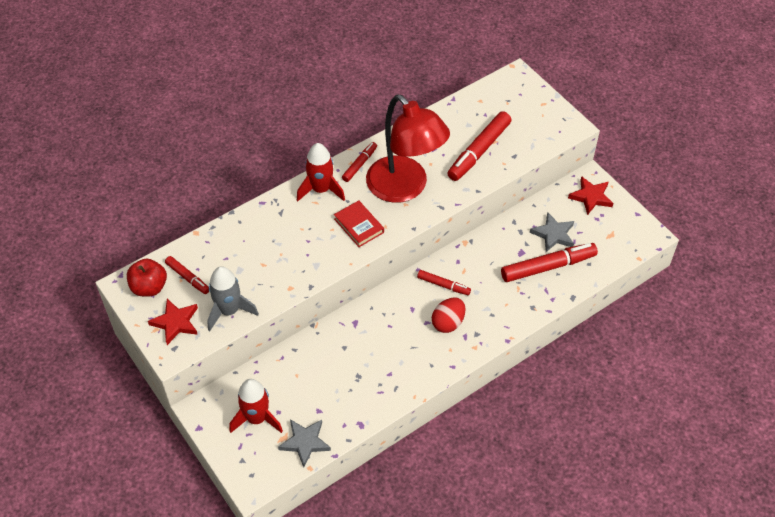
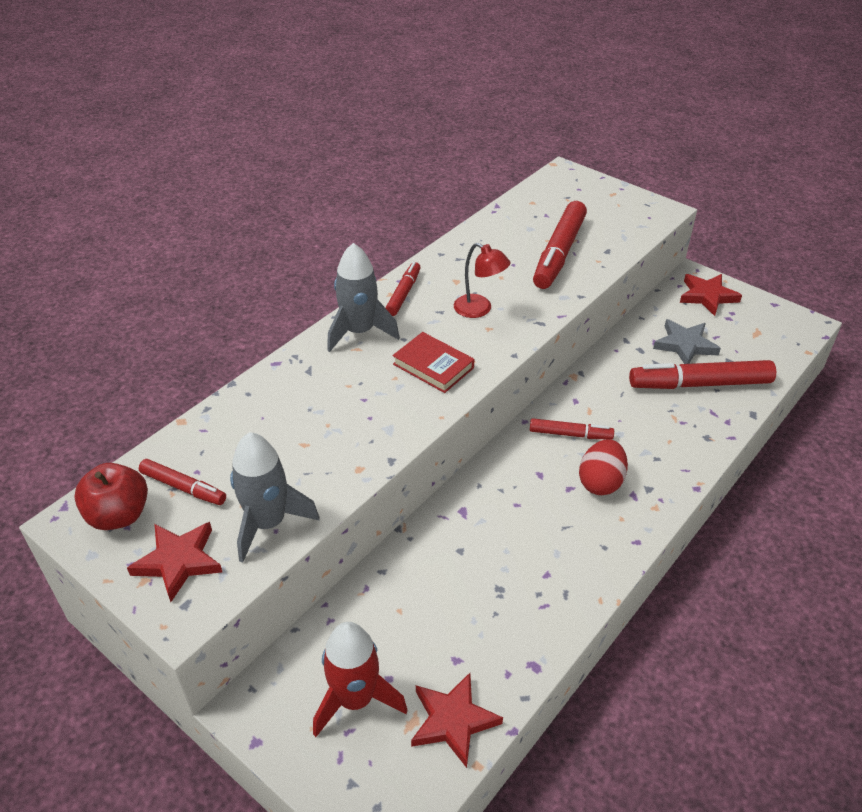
camera: 15 degrees left, 10 degrees down
grey star [278,419,331,467] -> red star [411,673,503,768]
red rocket [297,143,345,201] -> grey rocket [327,243,400,352]
red lamp [366,94,450,203] -> red lamp [454,243,511,318], size x0.42
red marker [501,243,598,282] -> red marker turned 150 degrees counterclockwise [629,360,776,389]

